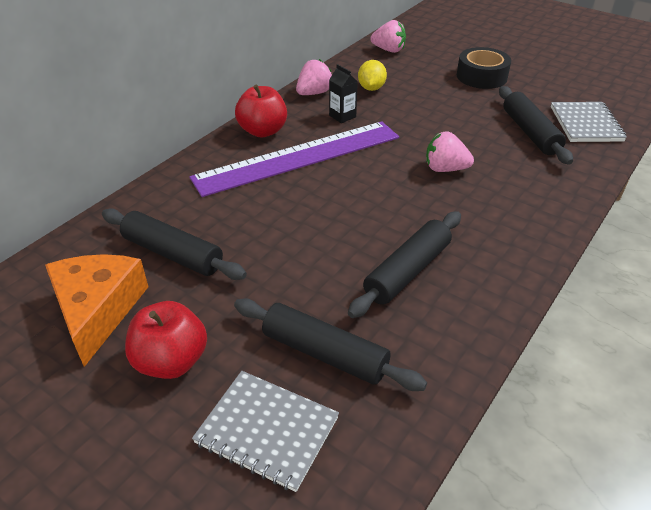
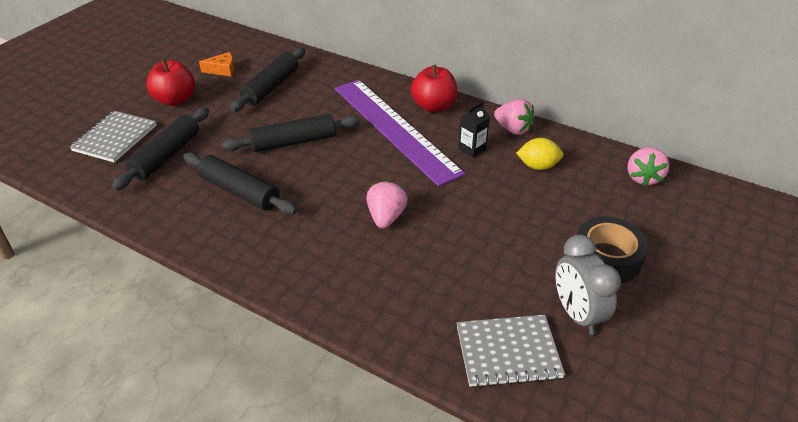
camera: 85 degrees right, 0 degrees up
orange cheese [45,254,149,367] -> orange cheese [199,52,235,77], size x0.50
black rolling pin [499,86,573,165] -> black rolling pin moved to [222,114,360,152]
none -> grey clock [555,234,621,335]

